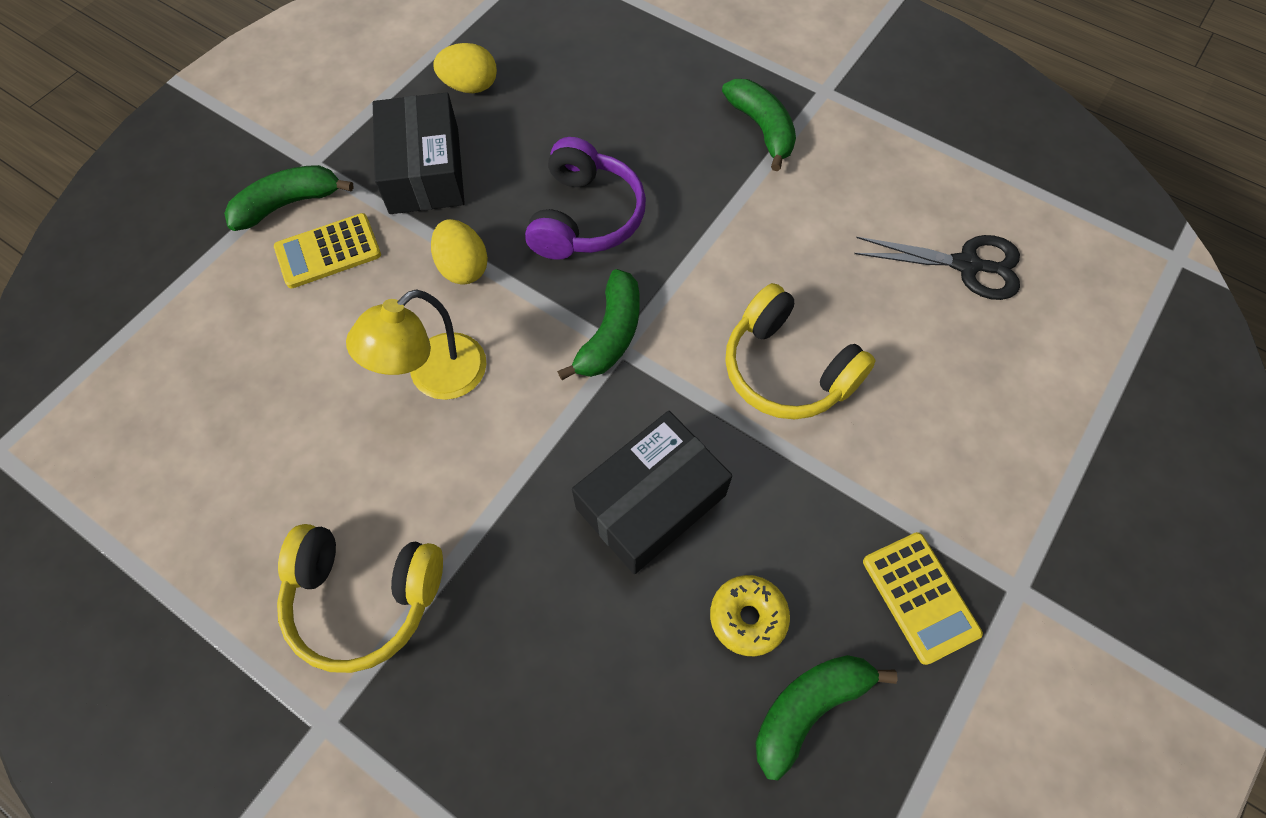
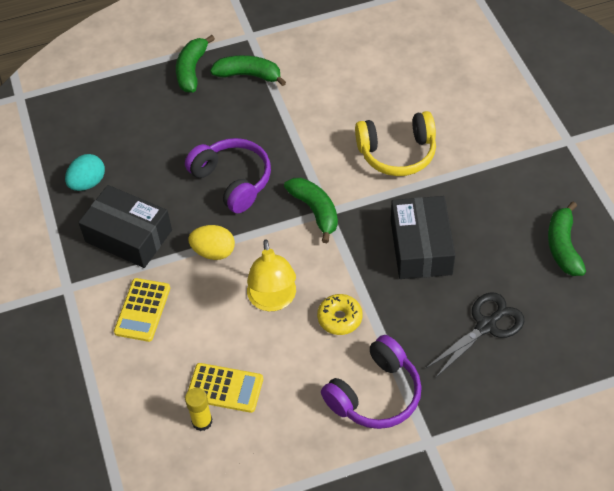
camera: 50 degrees left, 10 degrees down
green banana [224,165,354,231] -> green banana moved to [176,35,215,93]
yellow headphones [277,524,443,673] -> purple headphones [321,335,422,429]
yellow egg [433,43,497,93] -> turquoise egg [65,154,105,191]
yellow donut [710,575,790,656] -> yellow donut moved to [317,294,363,335]
black scissors [854,235,1020,300] -> black scissors moved to [426,293,524,378]
yellow calculator [863,532,983,665] -> yellow calculator moved to [188,363,263,413]
none -> yellow glue stick [185,388,212,431]

